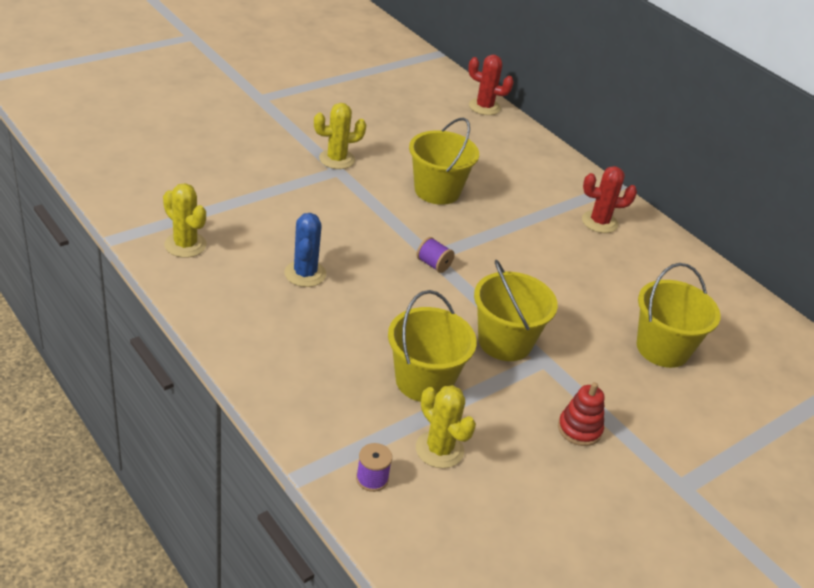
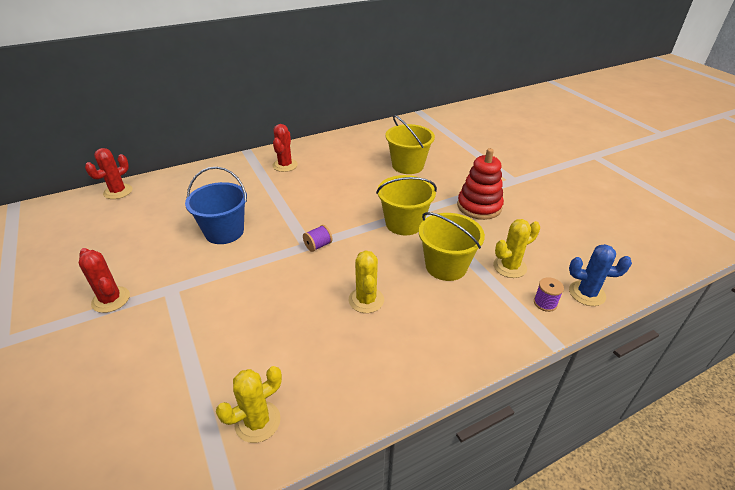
camera: 75 degrees left, 0 degrees up
blue cactus [285,213,326,287] -> blue cactus moved to [569,244,632,306]
yellow cactus [314,103,366,169] -> yellow cactus moved to [349,250,384,313]
yellow bucket [409,118,479,205] -> blue bucket [185,167,247,244]
red stacking toy [558,382,605,446] -> red stacking toy [457,148,504,220], size x1.64
none -> red cactus [79,248,130,313]

